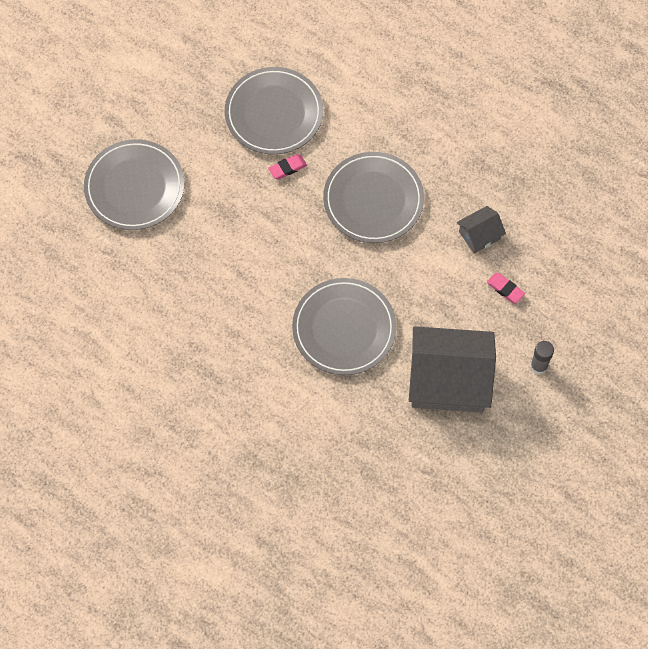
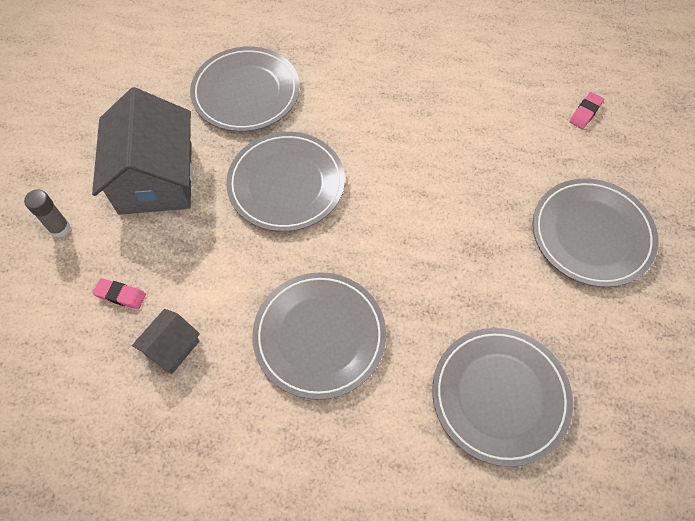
camera: 155 degrees right, 5 degrees down
pink eraser [268,154,307,179] -> pink eraser moved to [569,92,604,129]
grey house [409,326,496,413] -> grey house turned 75 degrees counterclockwise [92,87,193,215]
none -> grey plate [190,47,300,132]

